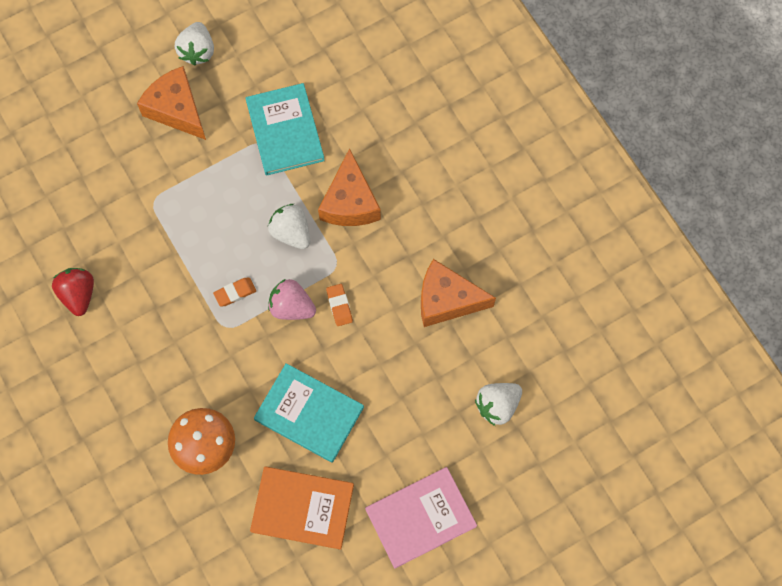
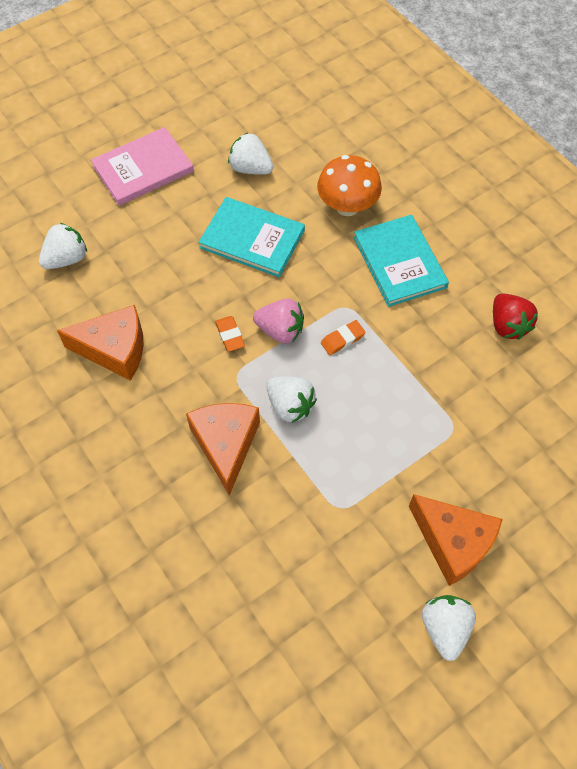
camera: 175 degrees right, 10 degrees down
turquoise book [246,83,325,176] -> turquoise book moved to [354,215,449,307]
orange book [250,466,354,550] -> white strawberry [228,133,274,175]

